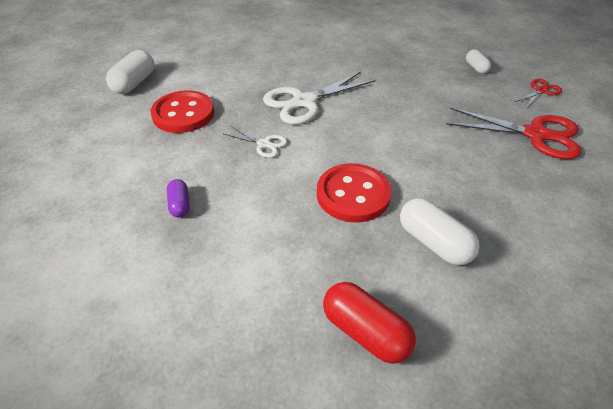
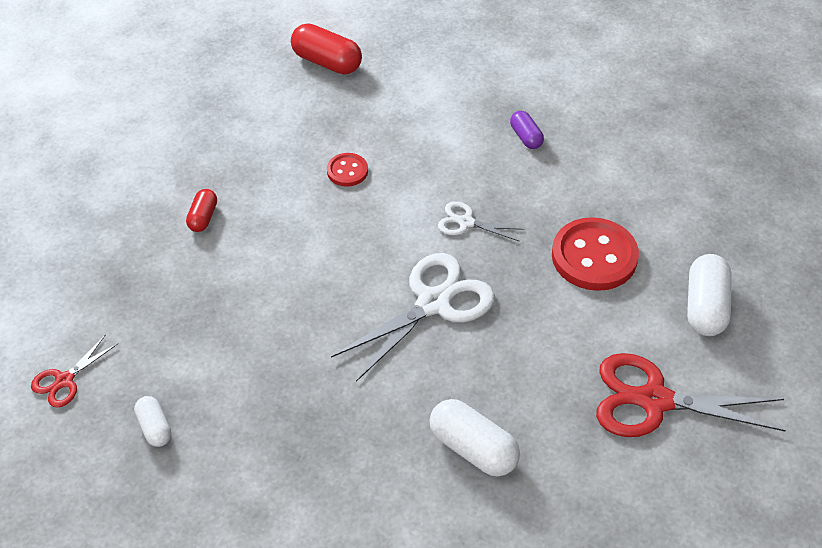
camera: 170 degrees right, 5 degrees up
red button [317,163,392,223] -> red button [327,153,368,187], size x0.51
white capsule [400,198,480,265] -> white capsule moved to [429,399,520,476]
red scissors [447,108,581,159] -> red scissors moved to [596,353,786,437]
none -> red capsule [186,189,217,232]

